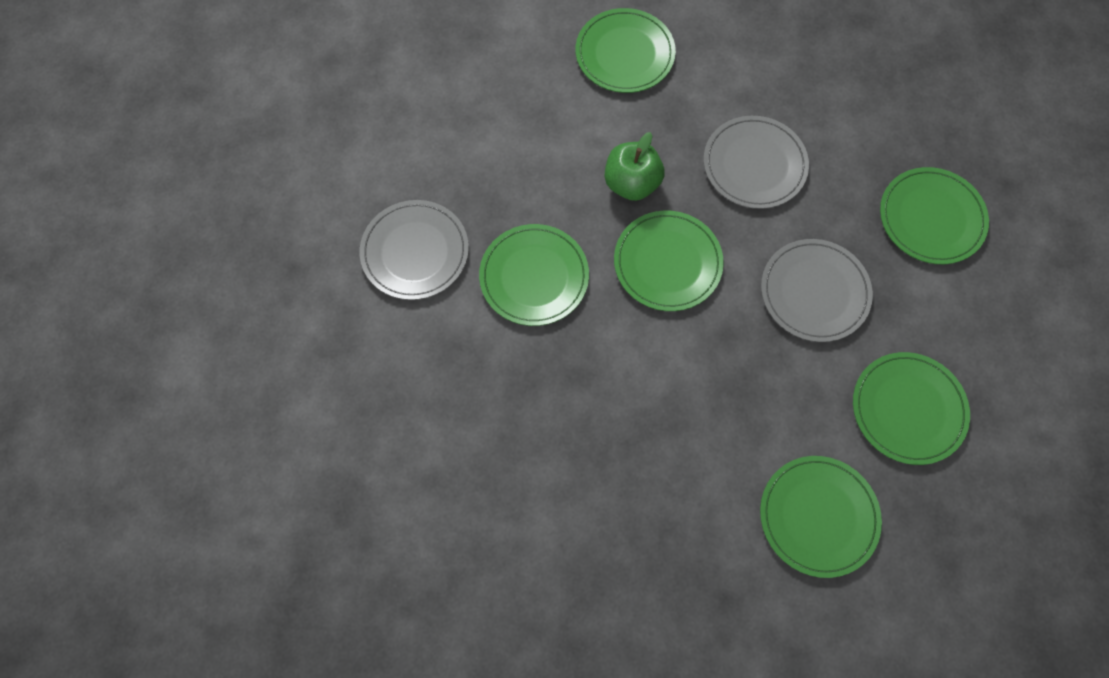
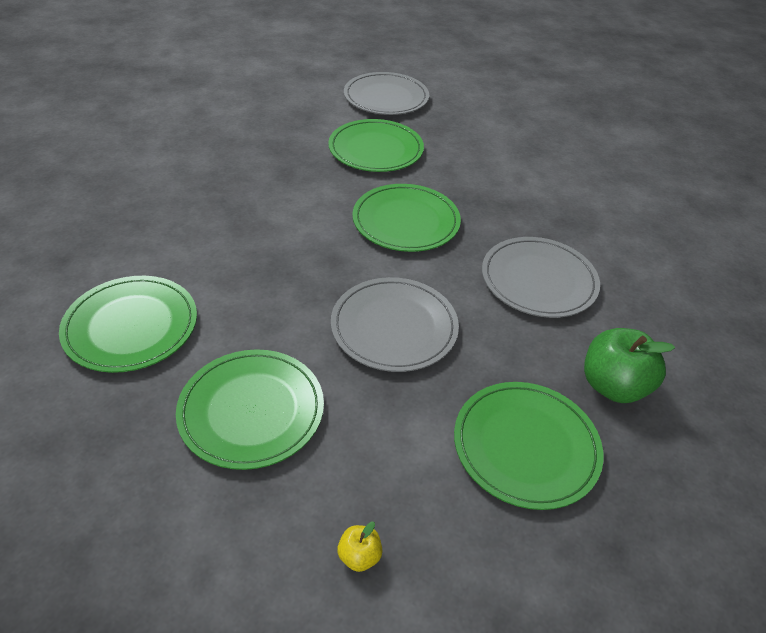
camera: 80 degrees right, 25 degrees down
green plate [575,8,676,93] -> none
green apple [605,132,665,201] -> green apple moved to [584,328,675,403]
none -> yellow apple [337,522,383,572]

